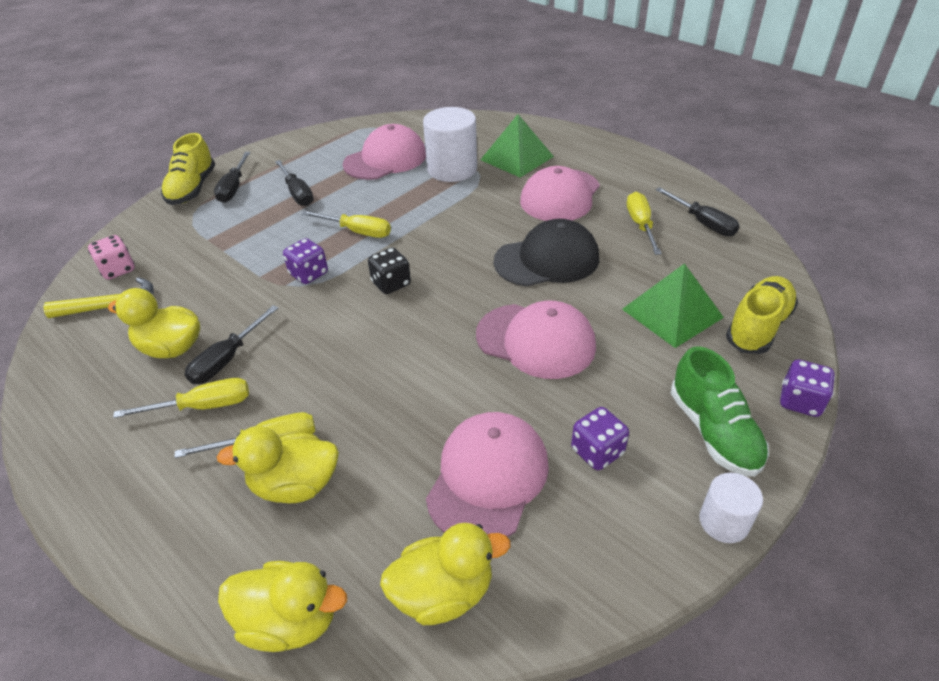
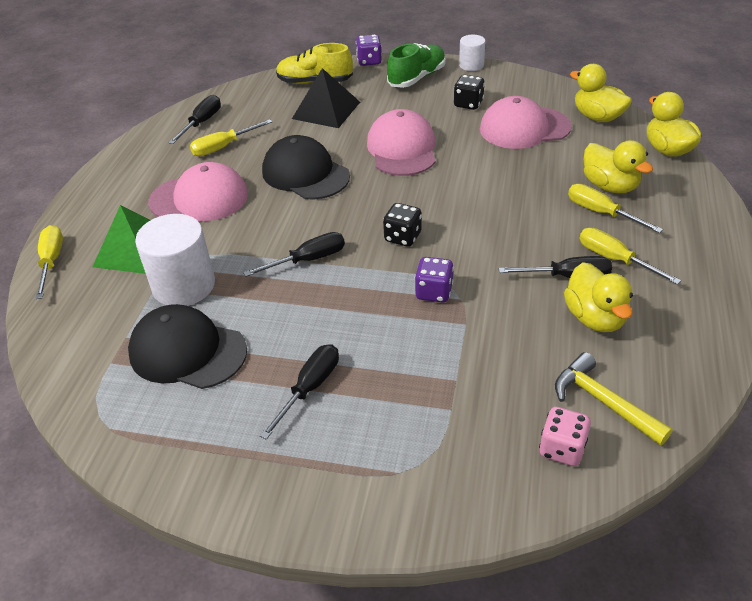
camera: 120 degrees left, 0 degrees up
yellow shoe [161,133,215,205] -> none
black screwdriver [214,152,250,203] -> black screwdriver moved to [243,232,345,277]
yellow screwdriver [301,211,391,238] -> yellow screwdriver moved to [35,225,63,299]
pink cap [343,124,426,180] -> black cap [128,304,247,389]
purple dice [571,407,629,470] -> black dice [454,75,485,110]
green pyramid [622,263,724,348] -> black pyramid [292,68,360,128]

